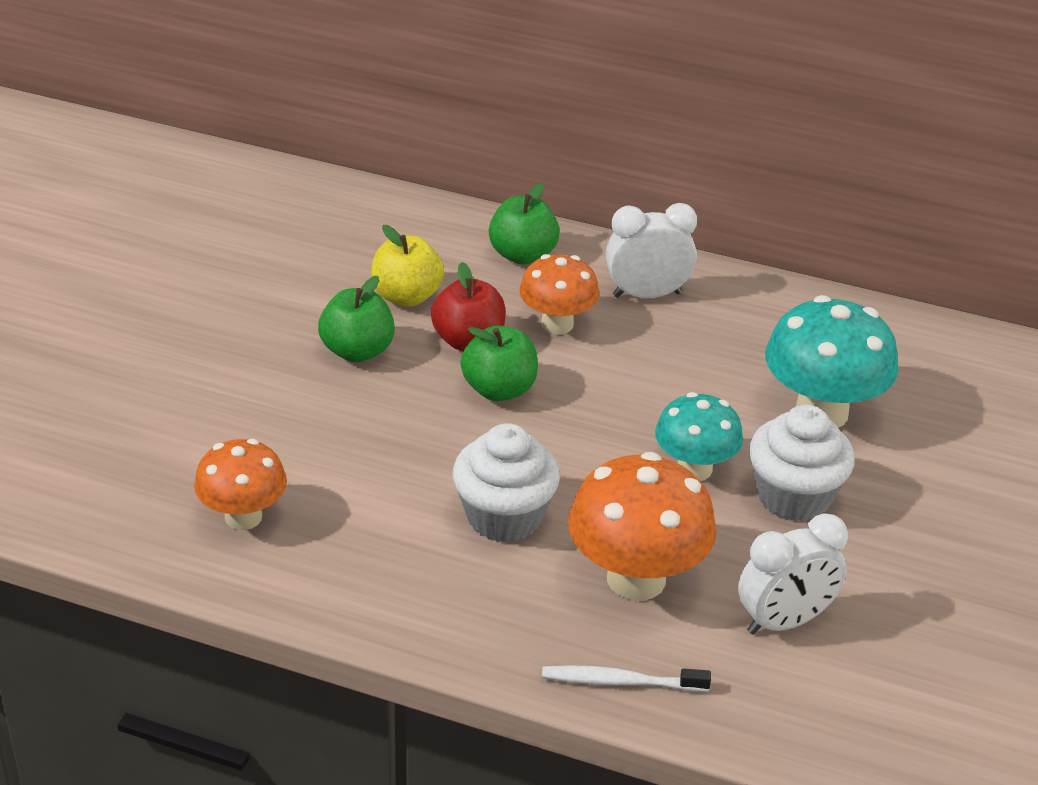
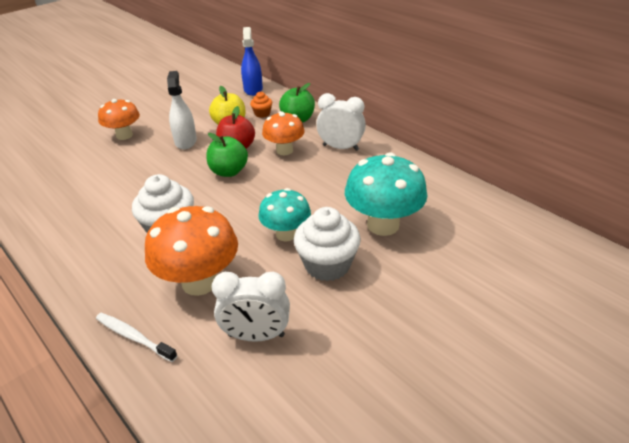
camera: 30 degrees right, 0 degrees up
orange mushroom [194,439,287,530] -> orange mushroom moved to [98,99,140,140]
green apple [318,276,395,362] -> white spray bottle [167,71,197,149]
none -> blue spray bottle [241,27,263,96]
none -> orange cupcake [250,91,272,118]

